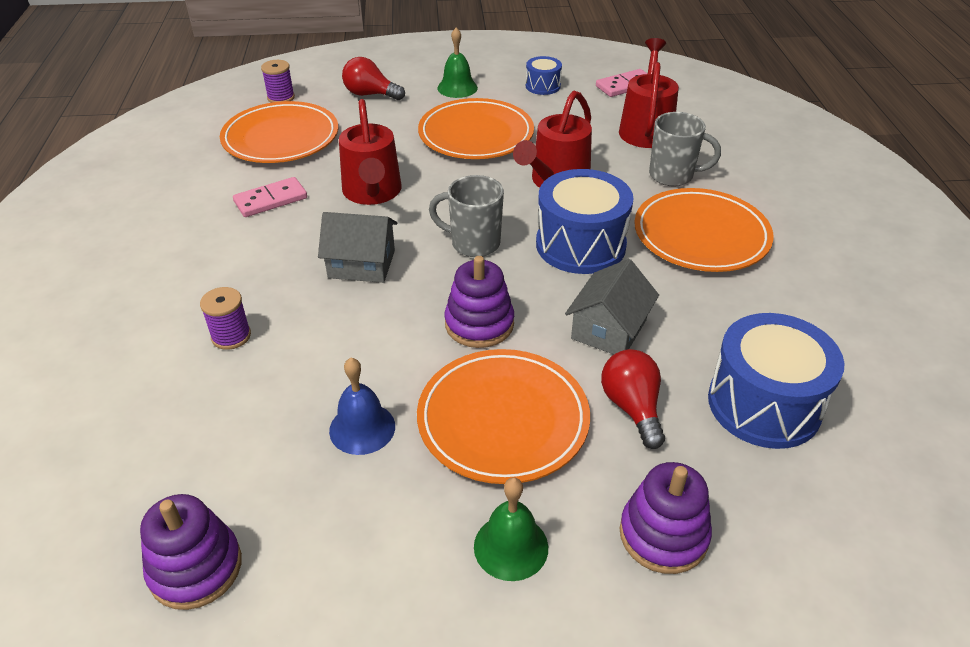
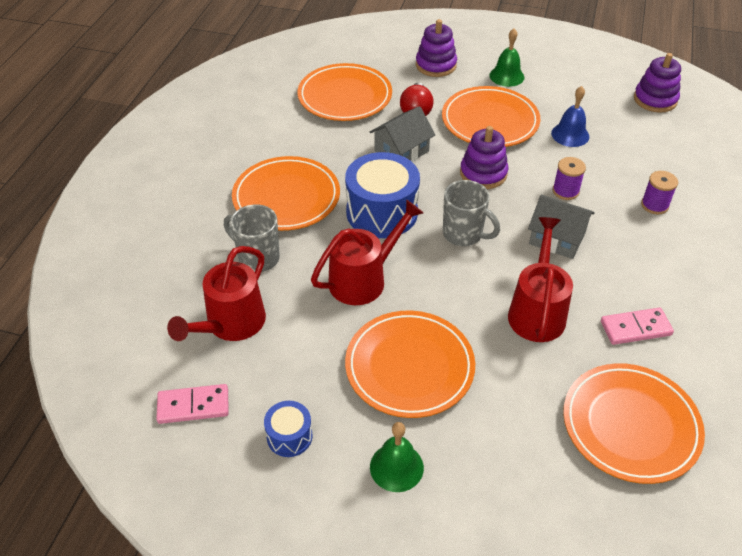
camera: 160 degrees left, 5 degrees up
purple spool [261,60,295,103] -> purple spool moved to [553,157,586,200]
red light bulb [342,57,405,100] -> none
blue drum [708,313,844,449] -> orange plate [298,63,392,121]

